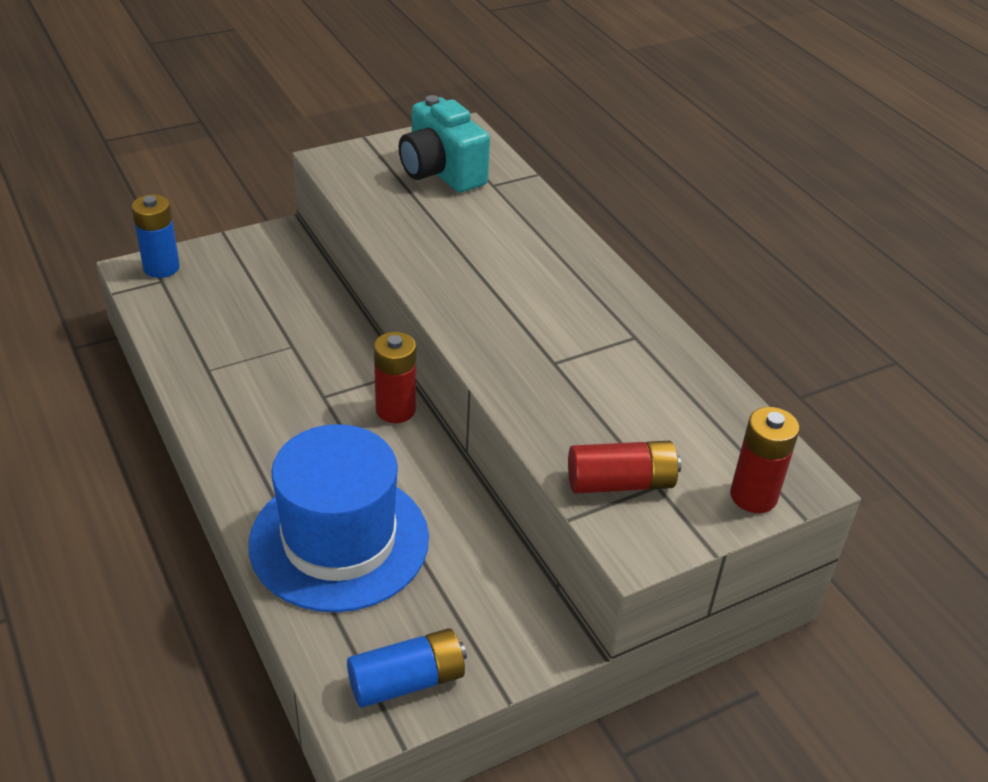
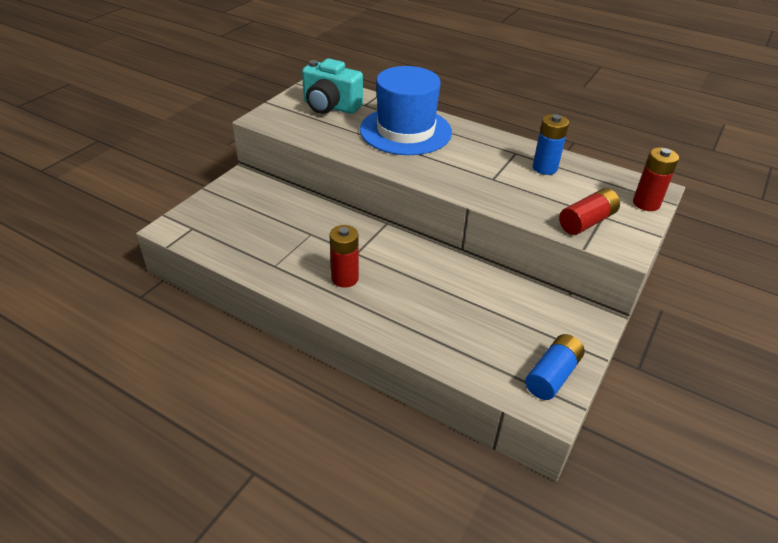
camera: 30 degrees left, 0 degrees up
blue battery [132,194,180,278] -> blue battery moved to [533,114,569,175]
blue hat [248,424,429,612] -> blue hat moved to [360,66,452,155]
red battery [374,332,416,423] -> red battery moved to [330,225,359,288]

